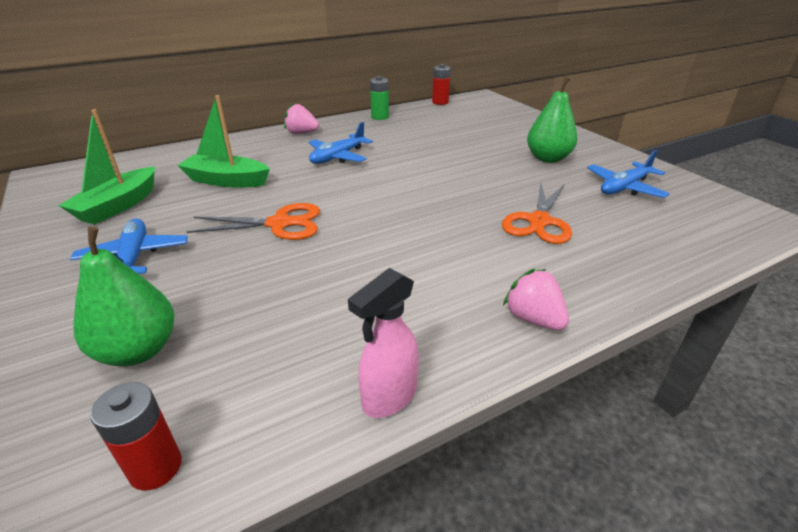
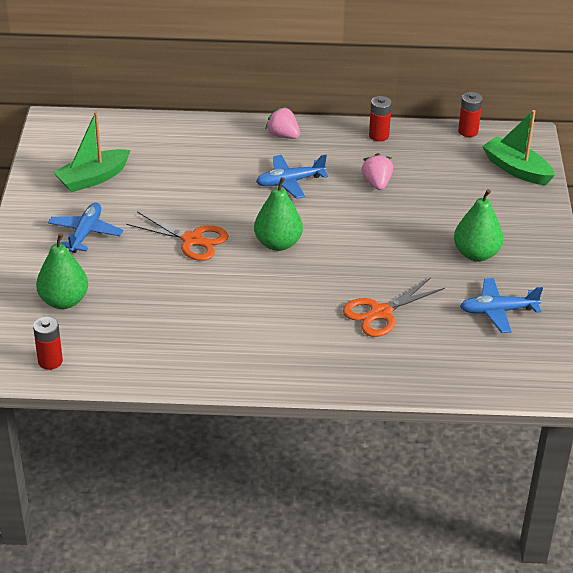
camera: 30 degrees right, 5 degrees up
green boat [177,95,270,188] -> green boat moved to [482,110,555,185]
pink spray bottle [348,268,419,418] -> none
green battery [370,76,389,120] -> red battery [369,96,392,142]
pink strawberry [503,269,569,330] -> pink strawberry moved to [362,153,393,190]
none -> green pear [254,177,303,251]

